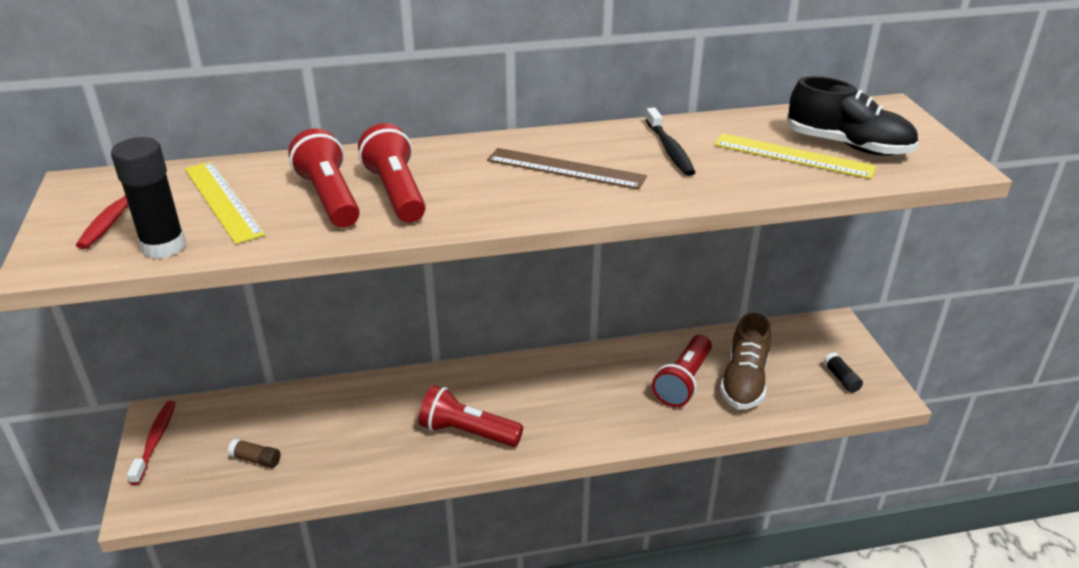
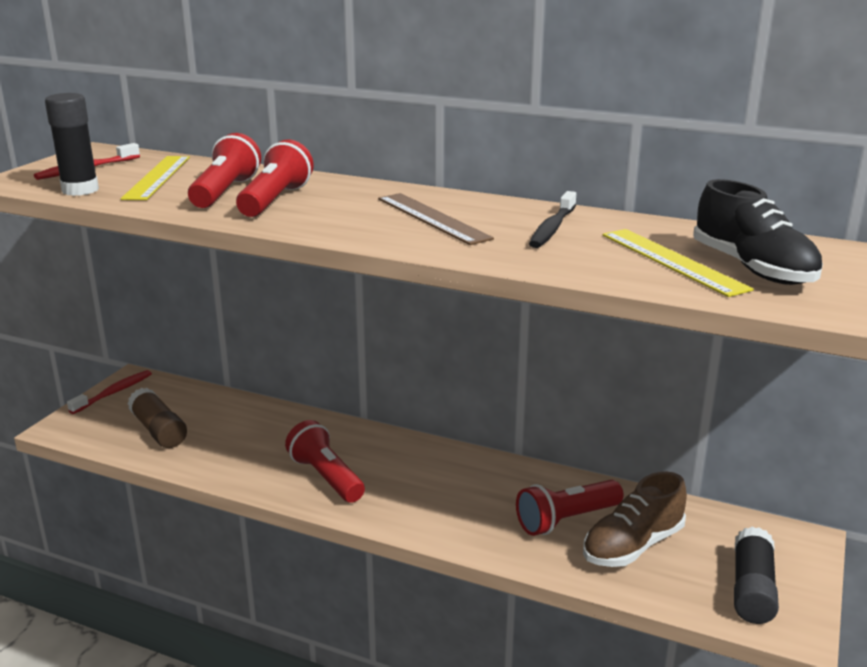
camera: 35 degrees right, 10 degrees down
brown glue stick [228,439,281,468] -> brown glue stick [127,388,187,448], size x1.81
black glue stick [823,352,863,393] -> black glue stick [734,527,779,624], size x1.81

